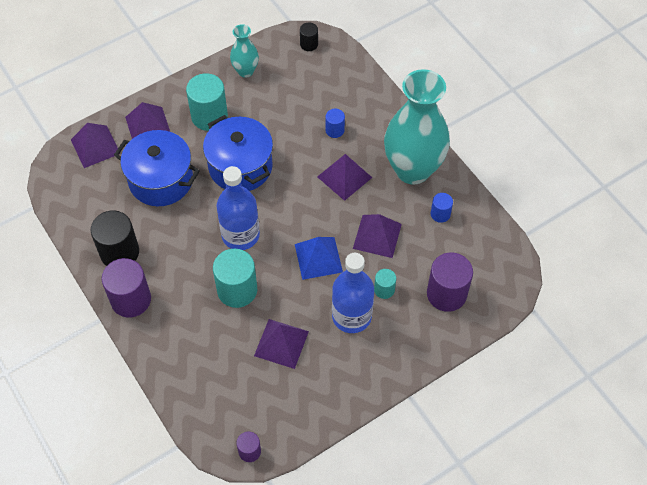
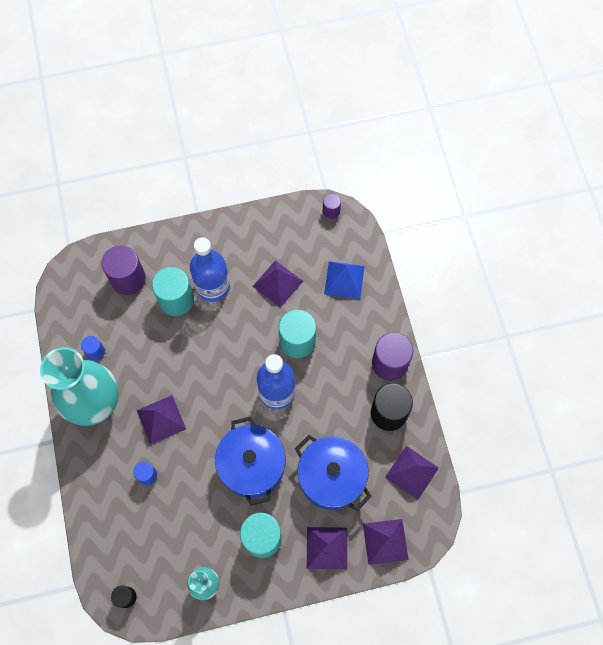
camera: 160 degrees left, 10 degrees up
blue pyramid [295,237,343,280] -> blue pyramid moved to [324,261,365,299]
purple pyramid [353,214,402,258] -> purple pyramid moved to [385,446,439,500]
turquoise cylinder [374,269,396,299] -> turquoise cylinder [152,267,194,316], size x1.93

